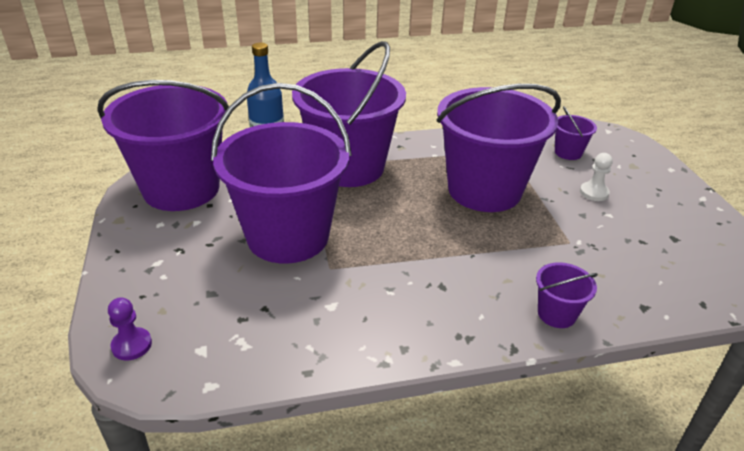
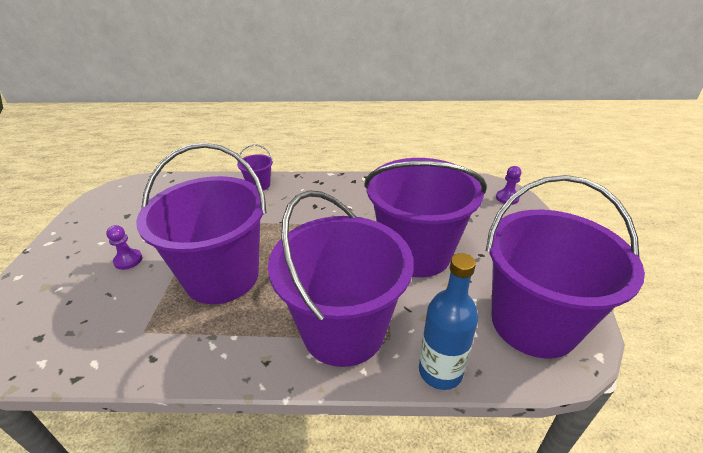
camera: 165 degrees left, 0 degrees up
purple bucket [555,106,597,160] -> none
white pawn [580,153,613,201] -> purple pawn [106,225,142,270]

